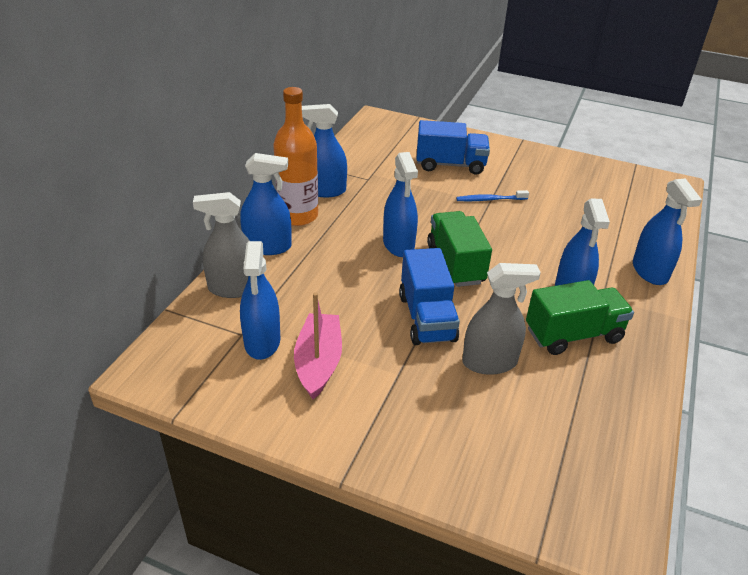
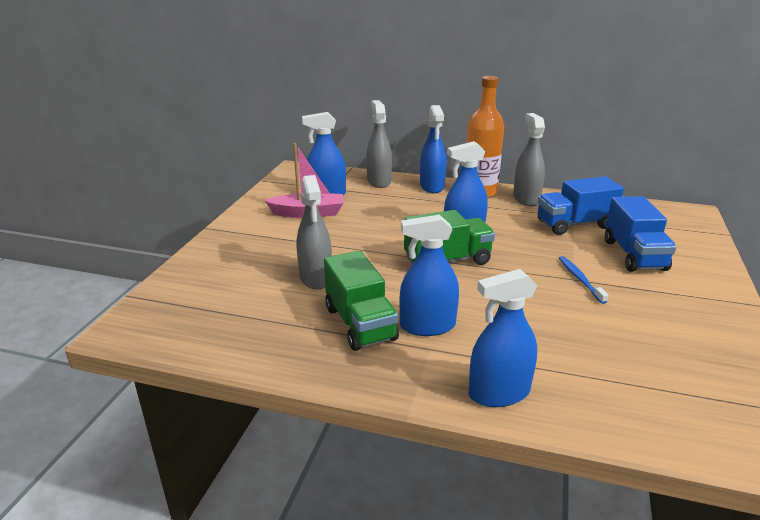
camera: 85 degrees right, 10 degrees down
blue spray bottle [302,104,347,197] -> grey spray bottle [513,113,545,207]
blue truck [399,248,460,345] -> blue truck moved to [538,176,624,235]

